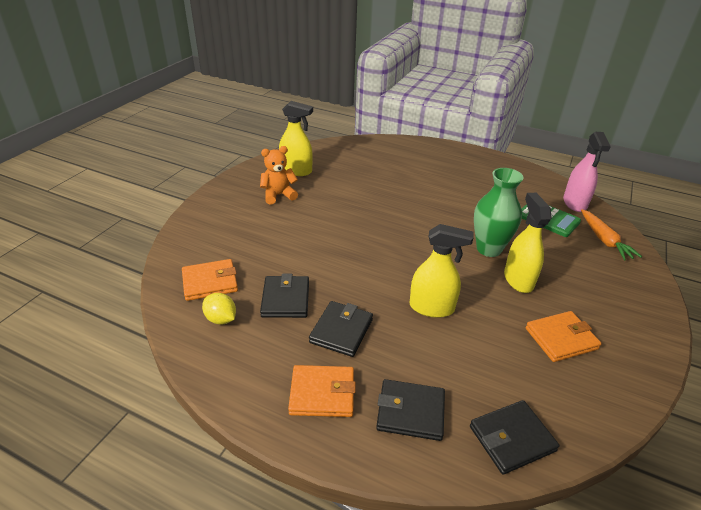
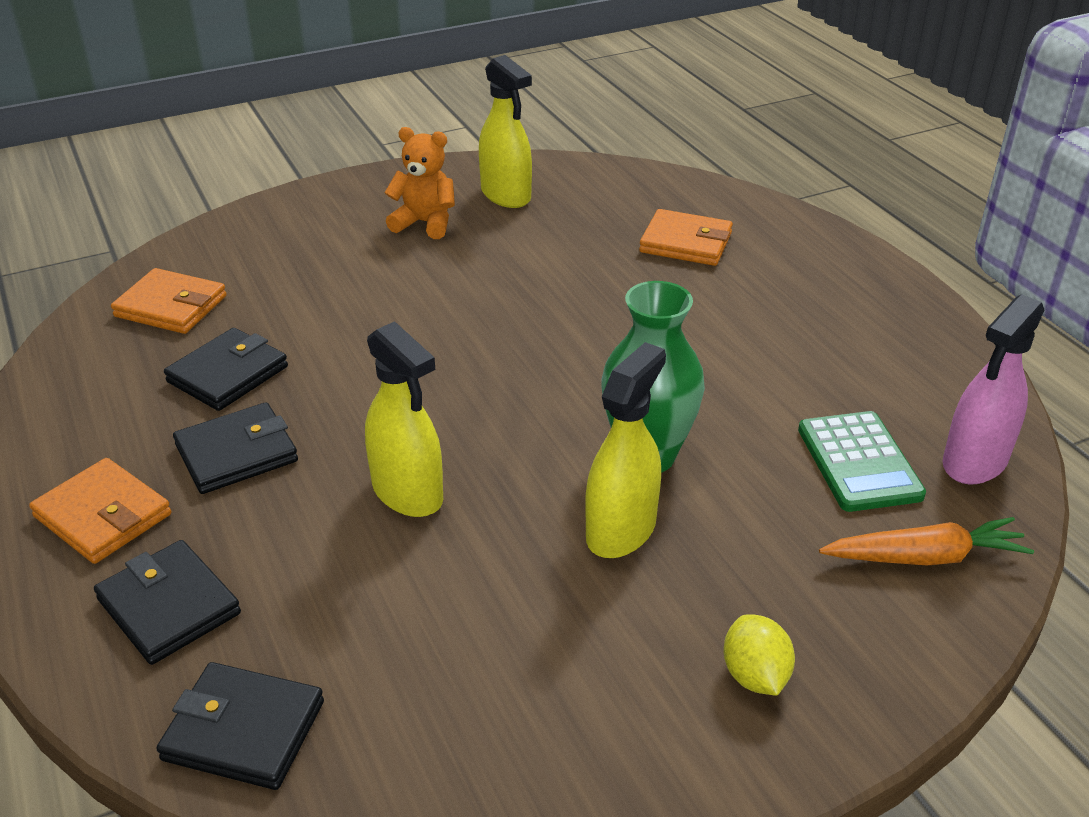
camera: 40 degrees right, 0 degrees up
yellow lemon [202,293,236,324] -> yellow lemon moved to [724,614,795,696]
orange wallet [526,311,602,362] -> orange wallet moved to [639,209,733,266]
orange carrot [581,209,642,260] -> orange carrot turned 120 degrees counterclockwise [819,517,1034,566]

